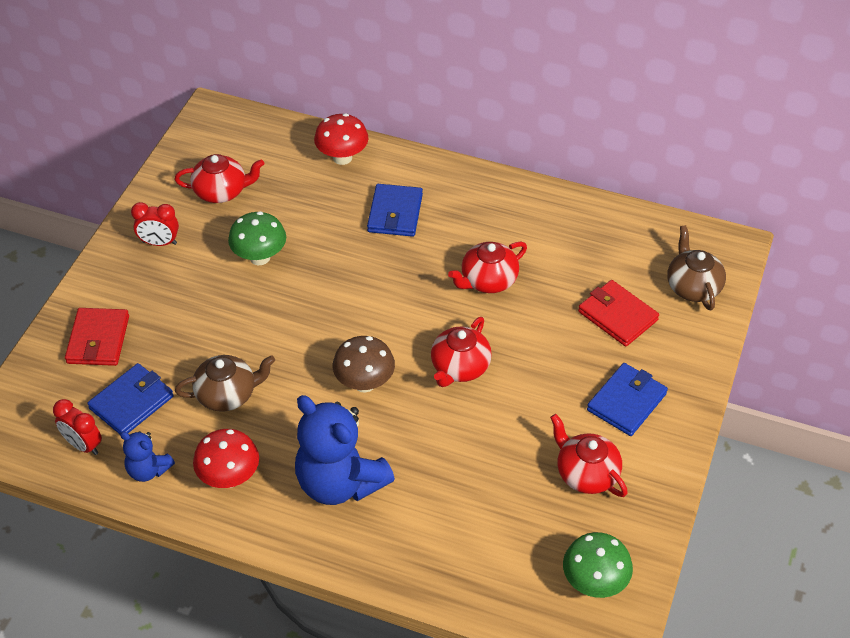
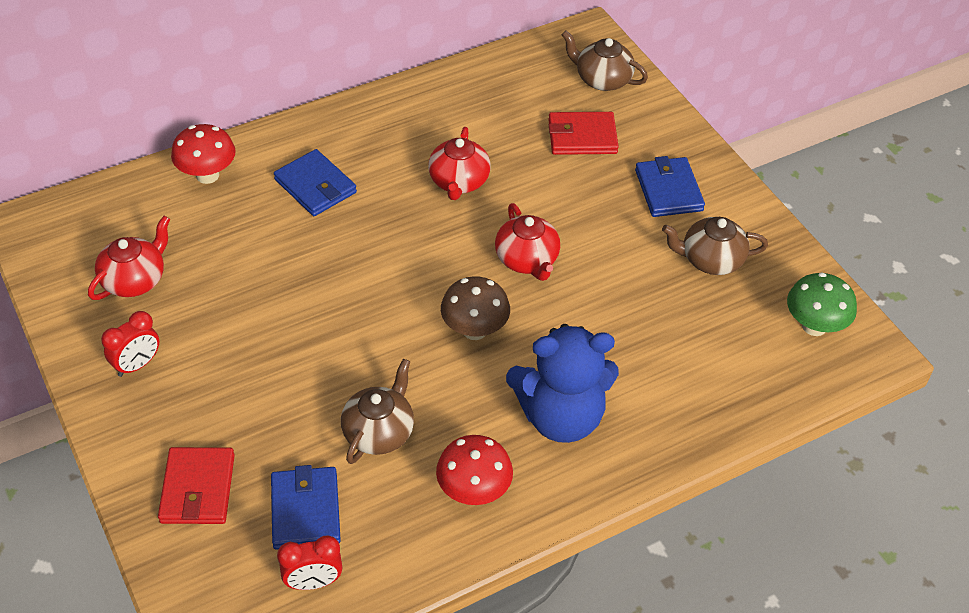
camera: 50 degrees left, 0 degrees up
red wallet [65,308,129,366] -> red wallet turned 45 degrees clockwise [158,447,235,524]
blue teddy bear [120,431,175,482] -> none
green mushroom [228,211,286,265] -> none
red teapot [550,414,628,497] -> brown teapot [662,217,768,275]

